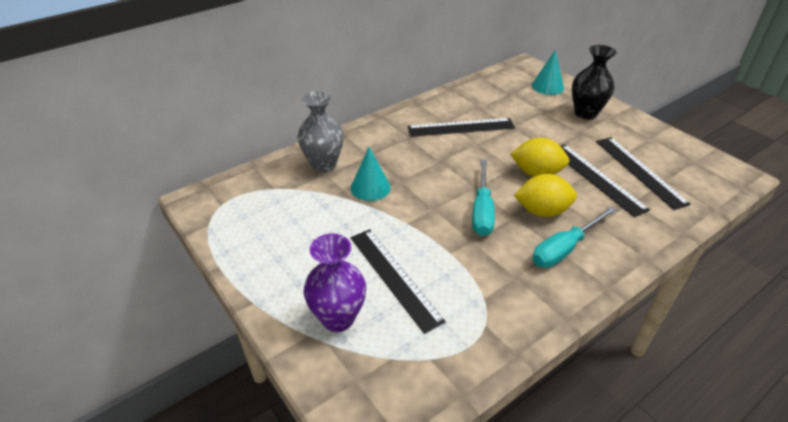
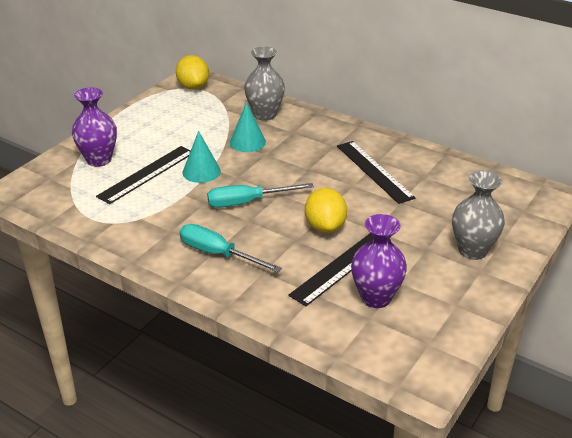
camera: 70 degrees right, 5 degrees down
yellow lemon [514,174,577,217] -> yellow lemon moved to [176,55,209,90]
turquoise cone [532,50,564,95] -> turquoise cone moved to [183,131,221,183]
black vase [572,45,617,120] -> grey vase [452,170,505,260]
black ruler [596,137,691,210] -> purple vase [351,214,407,308]

